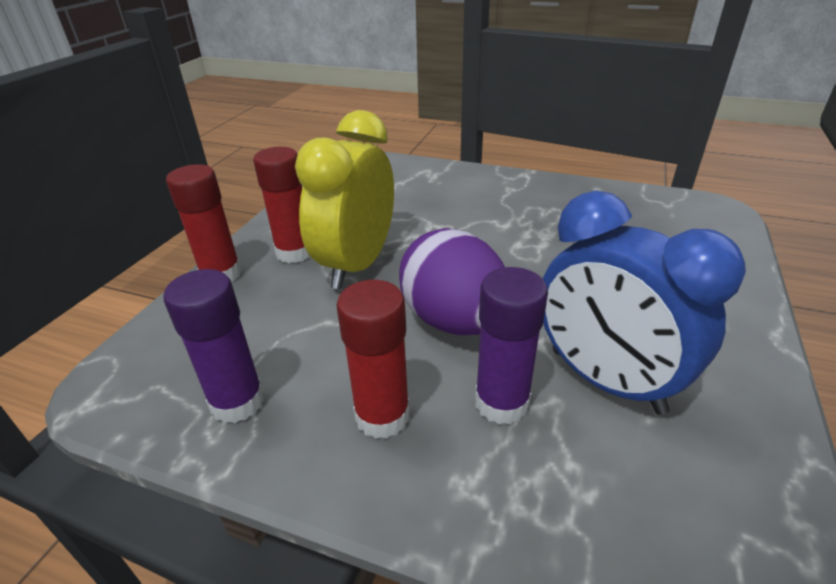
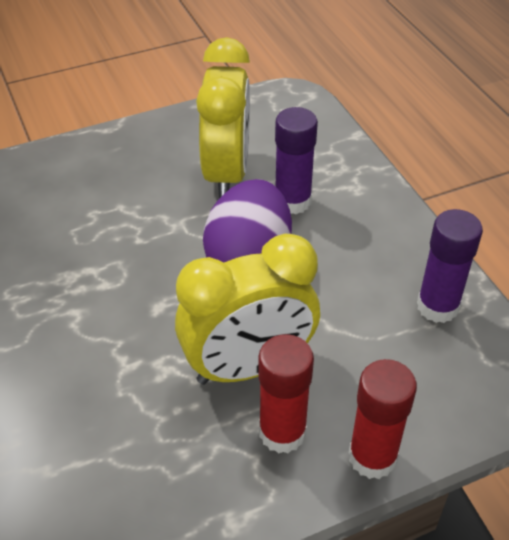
camera: 135 degrees left, 10 degrees up
red glue stick [336,280,410,439] -> none
blue clock [543,191,746,415] -> yellow clock [196,37,250,198]

